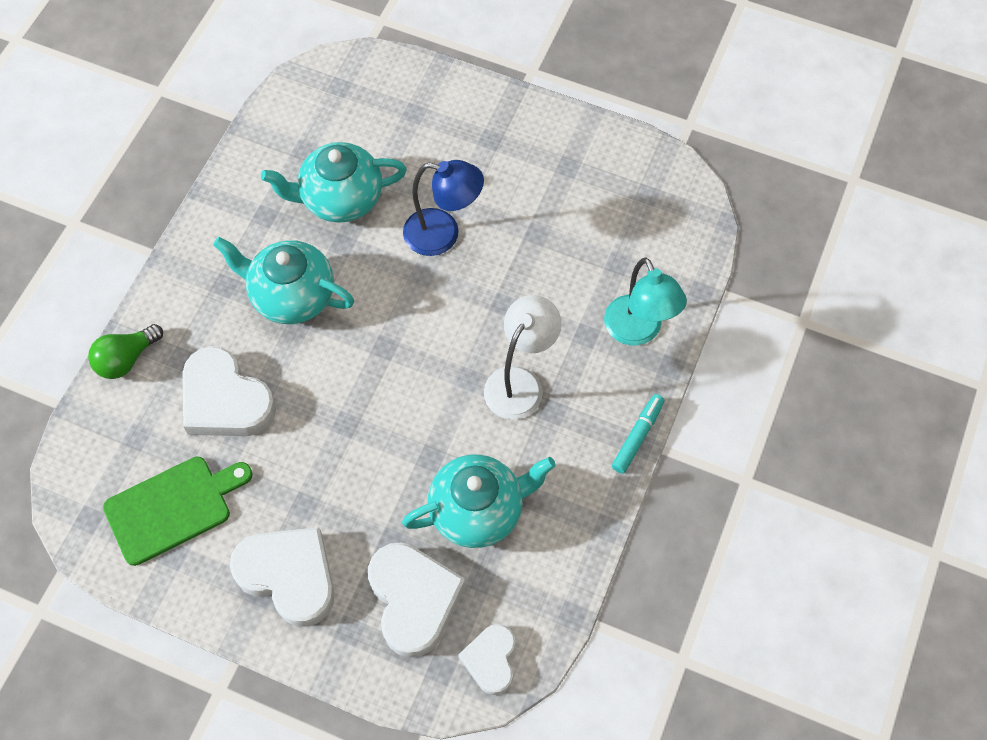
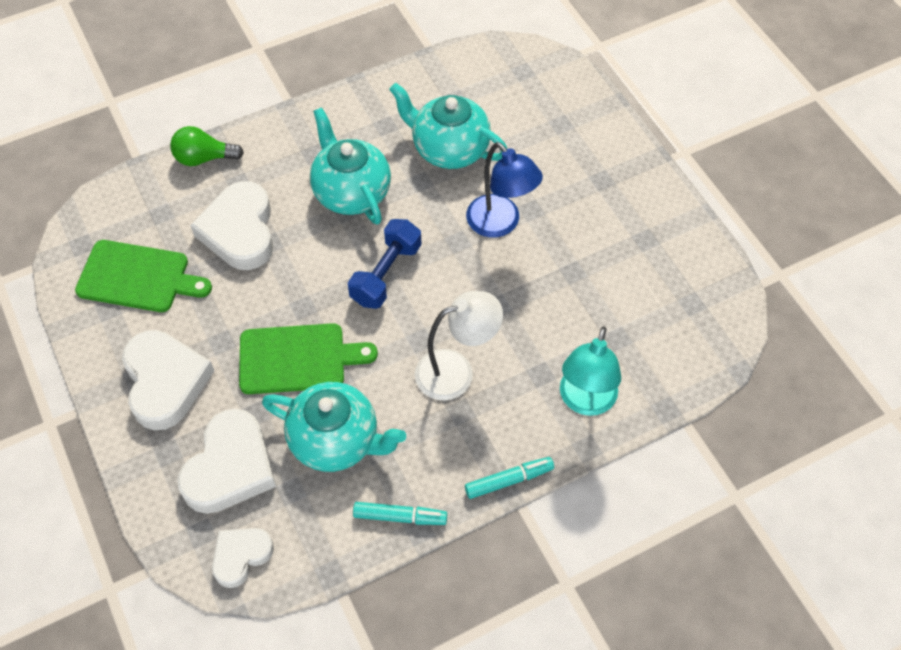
camera: 40 degrees right, 5 degrees down
none -> green cutting board [239,323,378,394]
none -> blue dumbbell [348,219,422,309]
none -> turquoise marker [353,502,447,525]

